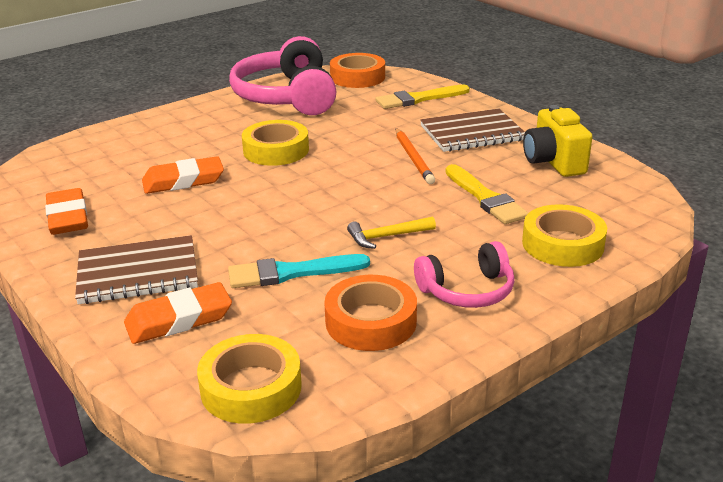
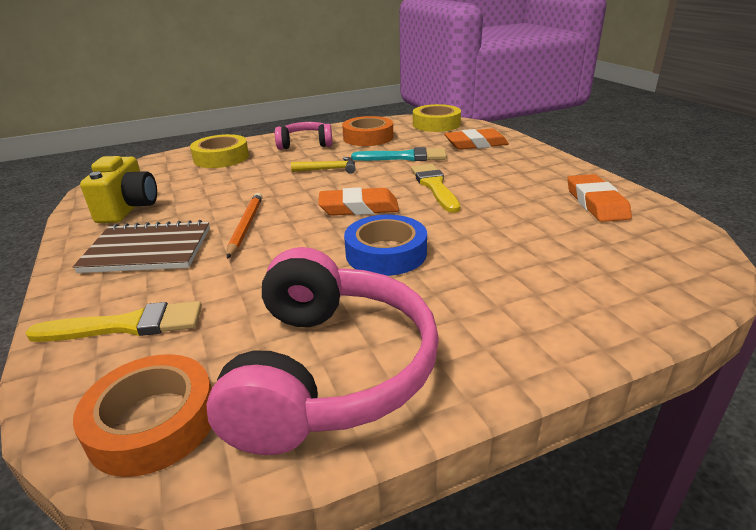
camera: 165 degrees left, 0 degrees up
brown notebook [75,235,198,304] -> none
orange eraser [142,156,224,194] -> orange eraser moved to [318,187,399,216]
yellow tape [242,120,309,166] -> blue tape [344,215,427,276]
yellow brush [445,164,528,224] -> yellow brush moved to [411,164,460,213]

